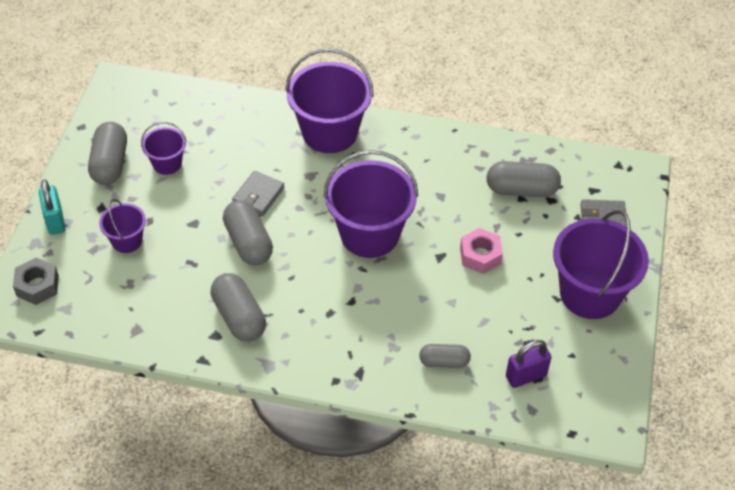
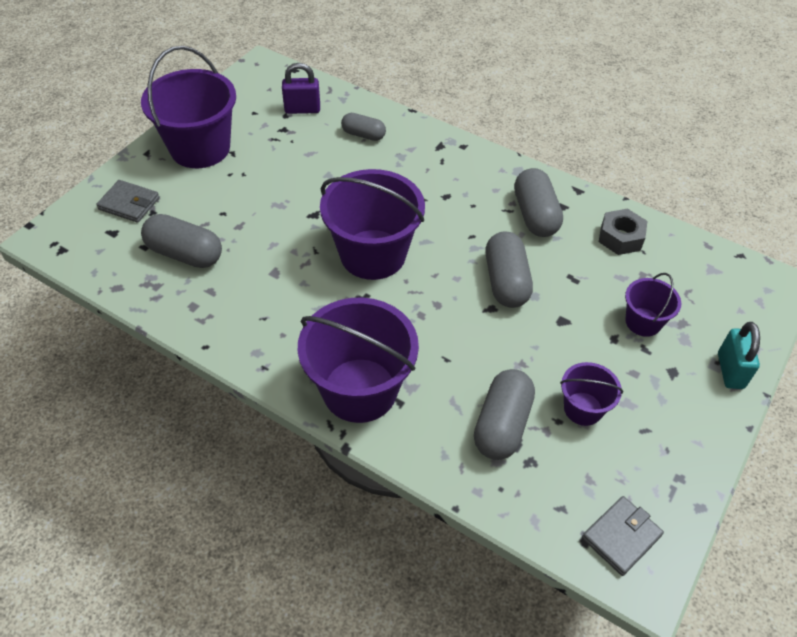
camera: 160 degrees left, 0 degrees up
grey nut [13,258,59,305] -> grey nut moved to [599,209,648,255]
grey capsule [88,122,127,185] -> grey capsule moved to [474,369,535,460]
grey wallet [232,171,285,216] -> grey wallet moved to [582,496,664,576]
pink nut [460,228,503,274] -> none

